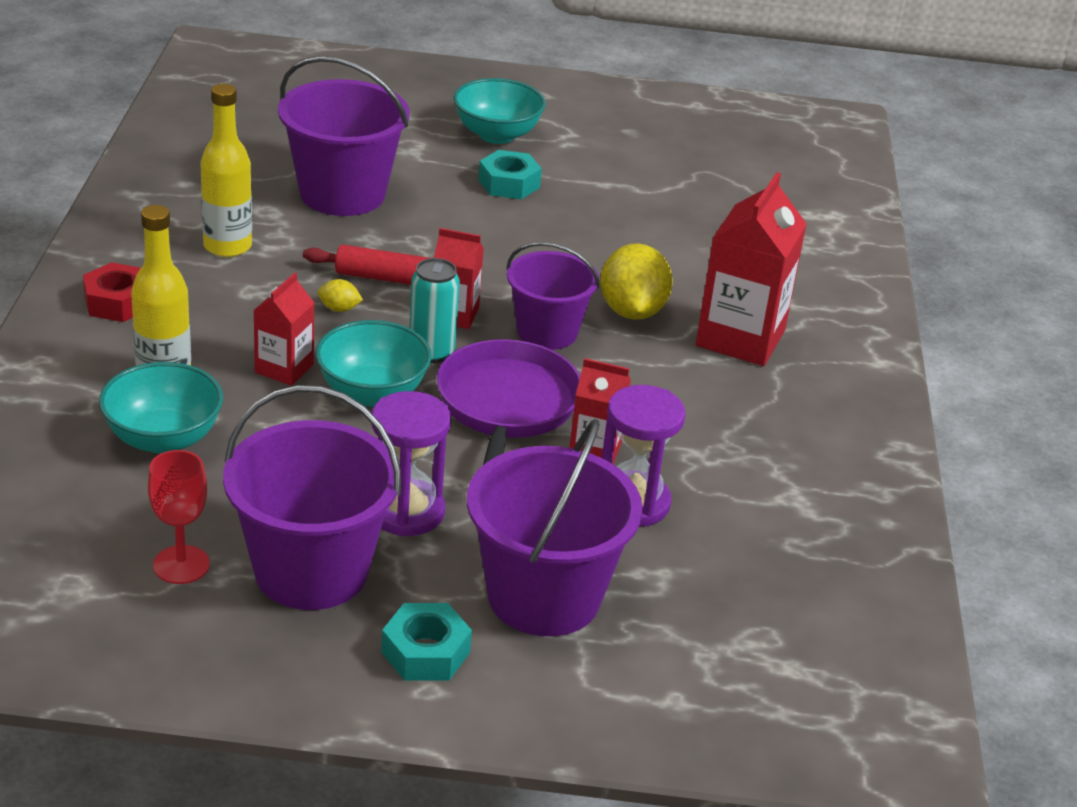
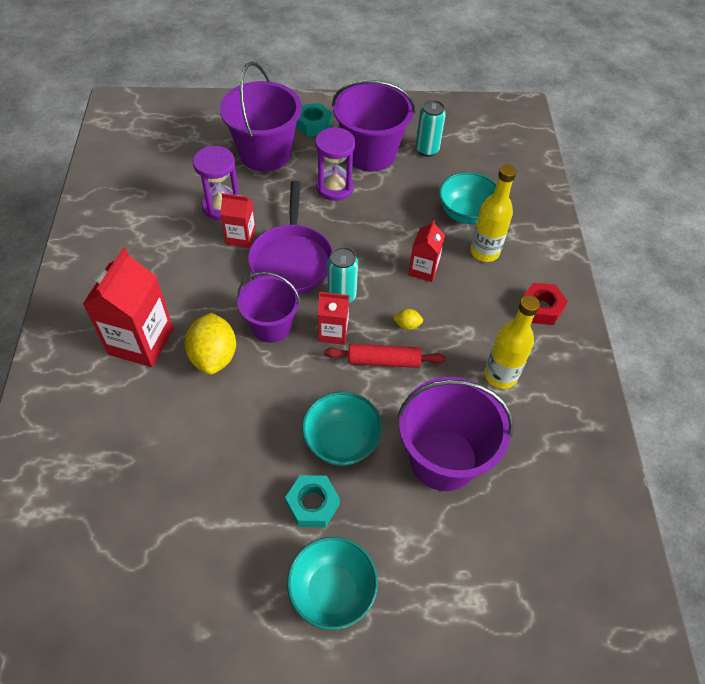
camera: 175 degrees right, 20 degrees up
red goblet [148,450,210,584] -> turquoise can [416,100,446,157]
turquoise bowl [316,320,432,407] -> turquoise bowl moved to [302,392,382,465]

